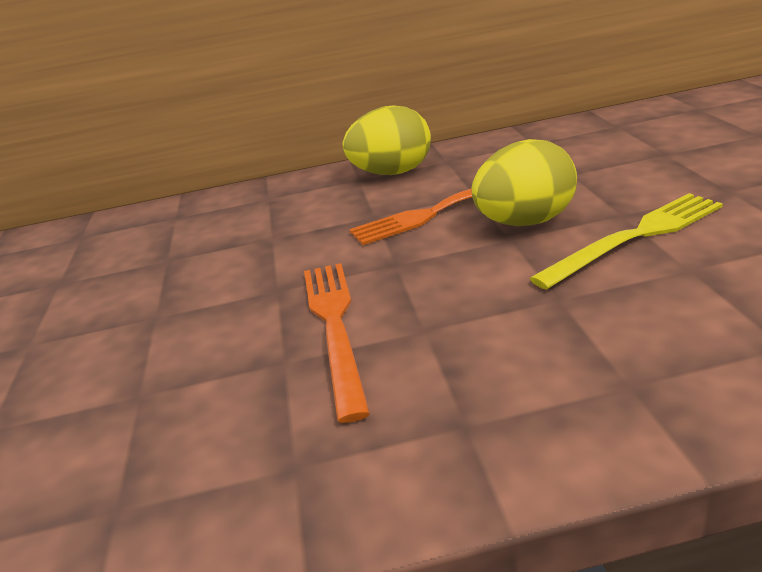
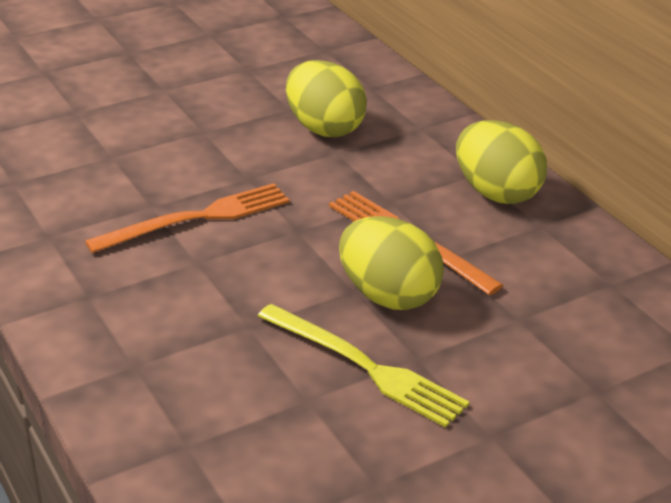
camera: 65 degrees right, 5 degrees up
none -> yellow egg [286,60,367,137]

